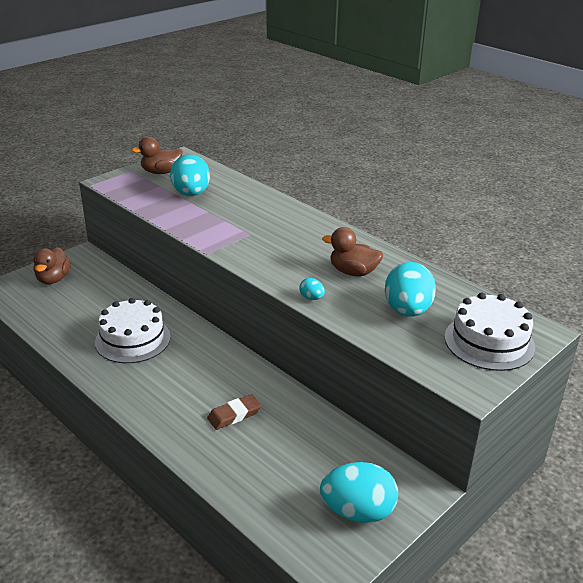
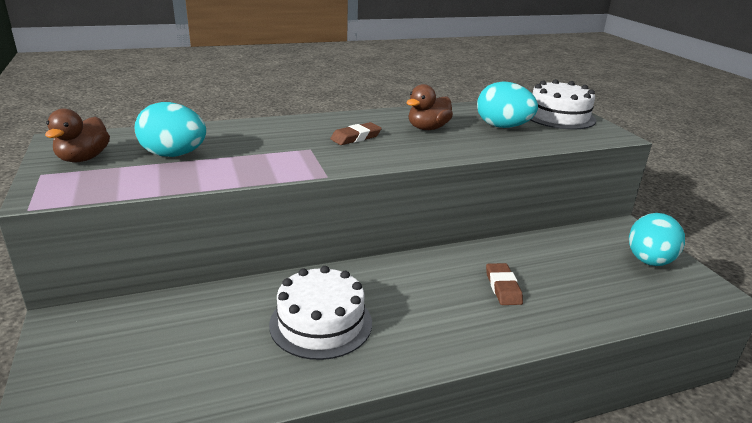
camera: 65 degrees left, 5 degrees down
brown duck [33,247,71,284] -> none
turquoise egg [299,278,325,300] -> none
none -> brown eraser [330,122,382,145]

